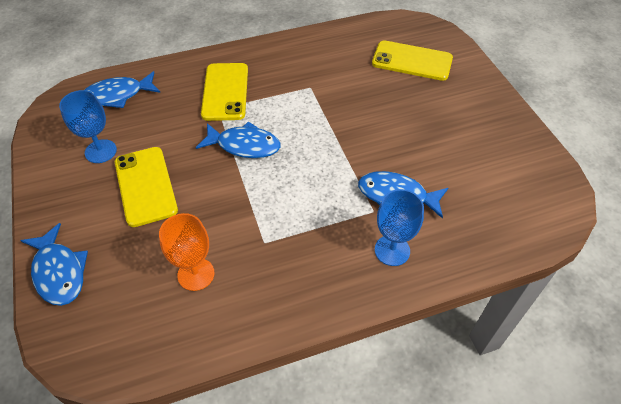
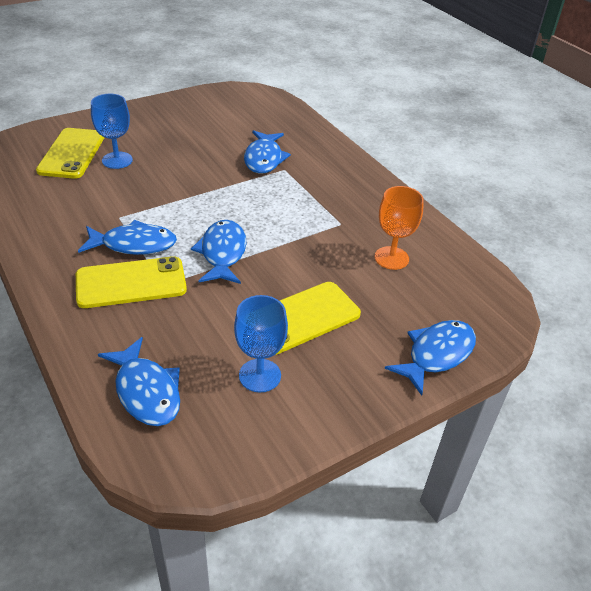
camera: 105 degrees left, 10 degrees down
blue goblet [375,189,424,266] -> blue goblet moved to [91,94,133,169]
none -> blue fish [78,220,177,255]

